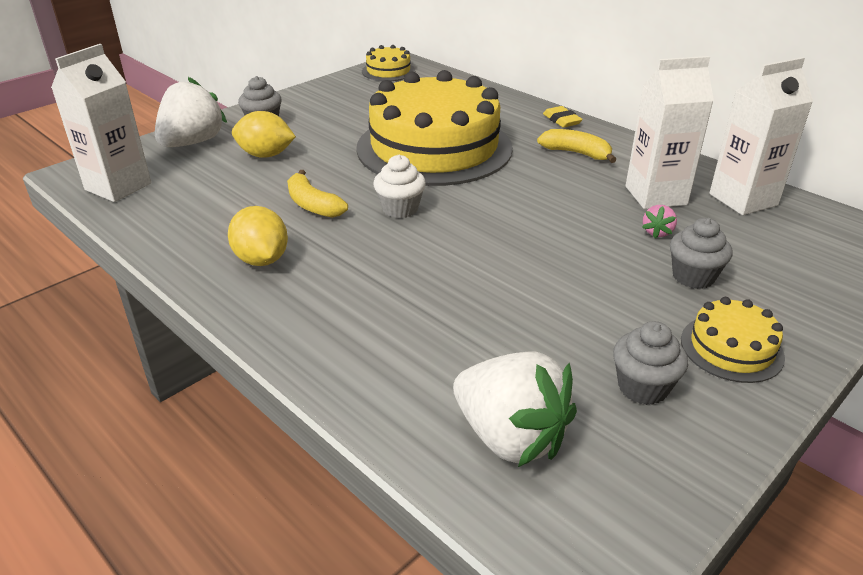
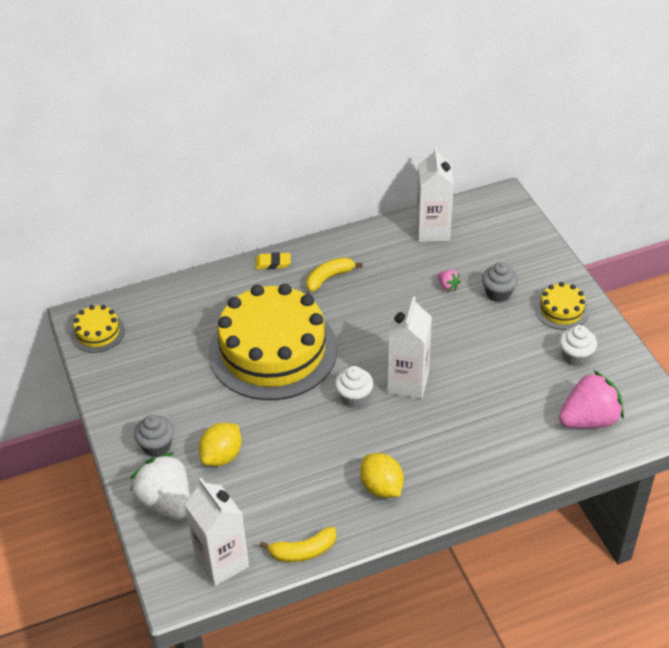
camera: 65 degrees left, 10 degrees up
yellow lemon [228,206,288,266] -> yellow lemon turned 60 degrees clockwise [360,453,404,498]
yellow banana [287,170,348,218] -> yellow banana moved to [260,527,336,562]
white strawberry [453,352,577,467] -> pink strawberry [559,371,624,428]
grey cupcake [613,321,688,405] -> white cupcake [559,325,597,366]
white carton [625,56,714,209] -> white carton moved to [387,296,432,399]

